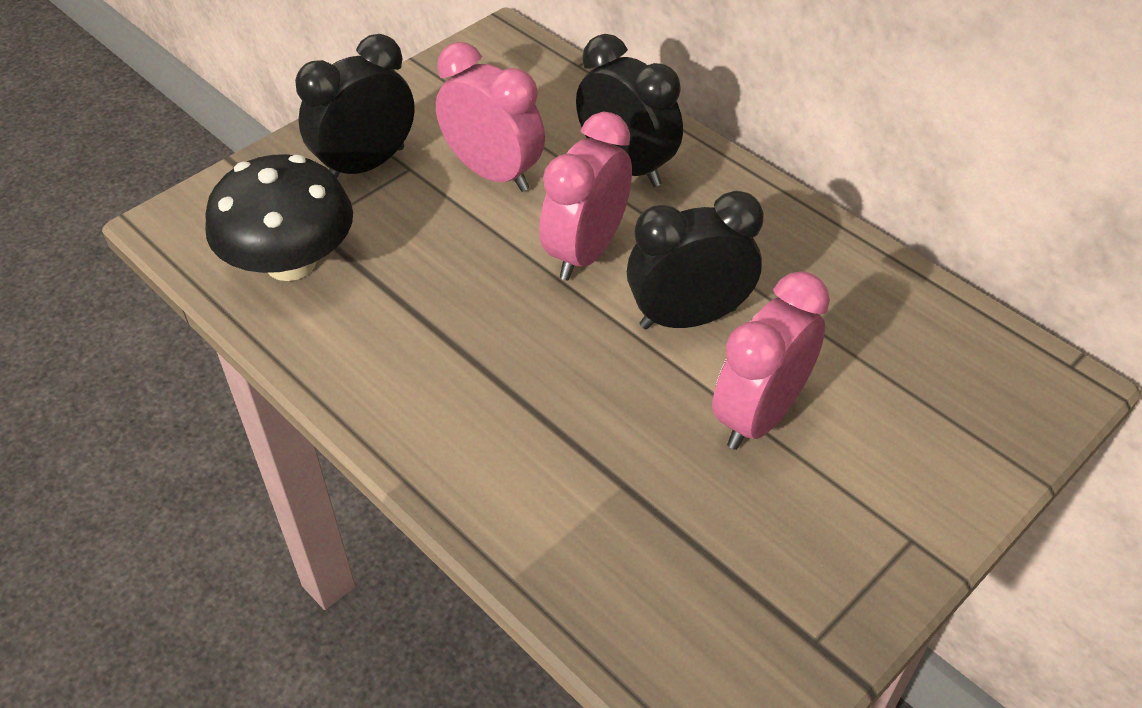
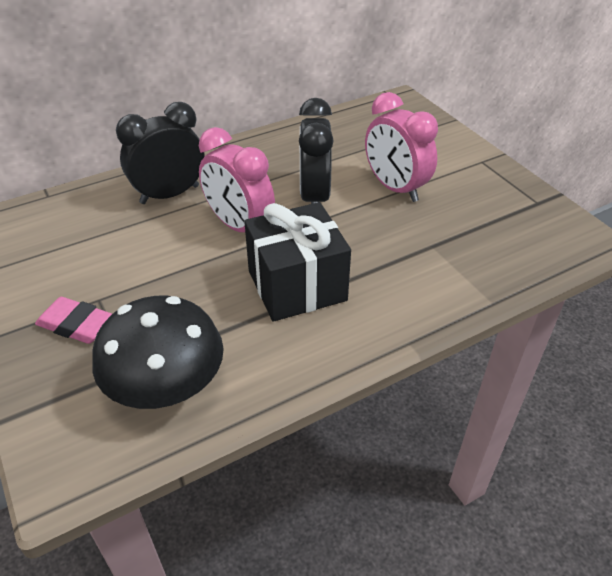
camera: 75 degrees left, 5 degrees down
black clock [295,34,415,178] -> pink eraser [35,297,112,344]
pink clock [436,42,545,192] -> none
none -> black gift [244,202,351,322]

